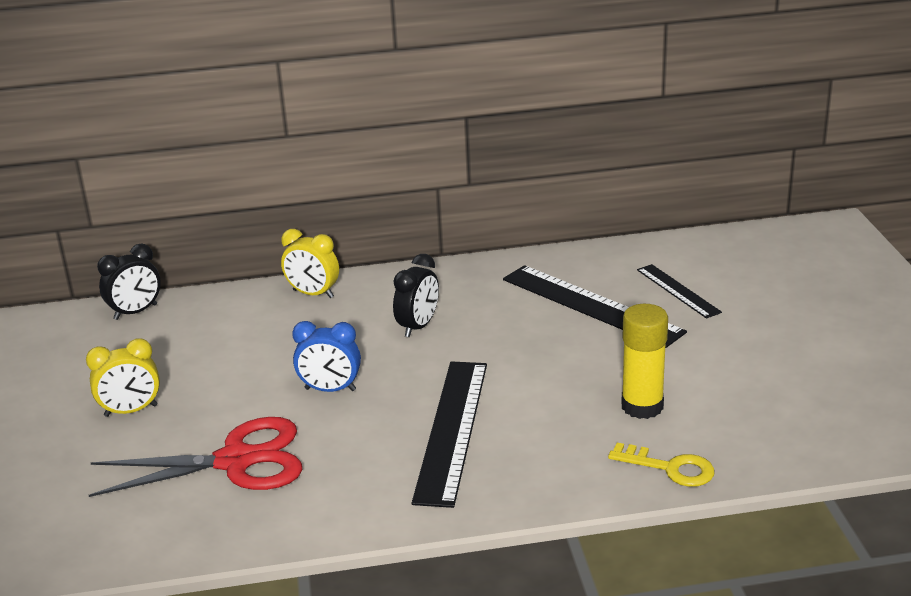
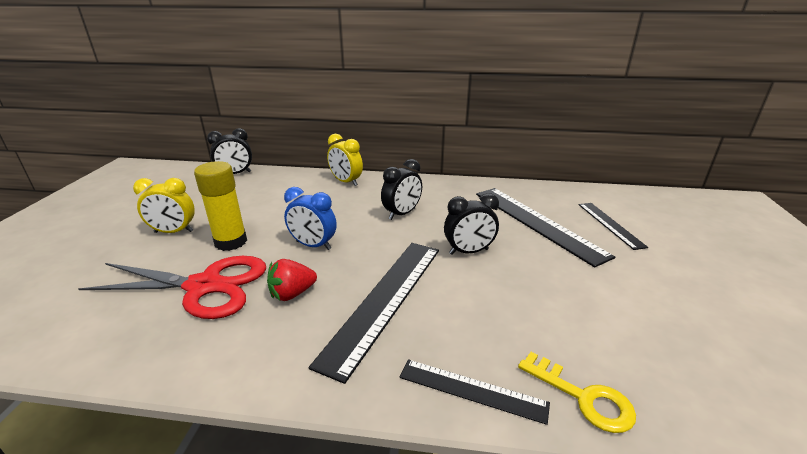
camera: 15 degrees right, 0 degrees up
yellow glue stick [621,304,668,419] -> yellow glue stick moved to [194,161,247,251]
none -> red strawberry [267,259,317,301]
none -> black ruler [400,359,550,425]
none -> black clock [444,193,499,255]

